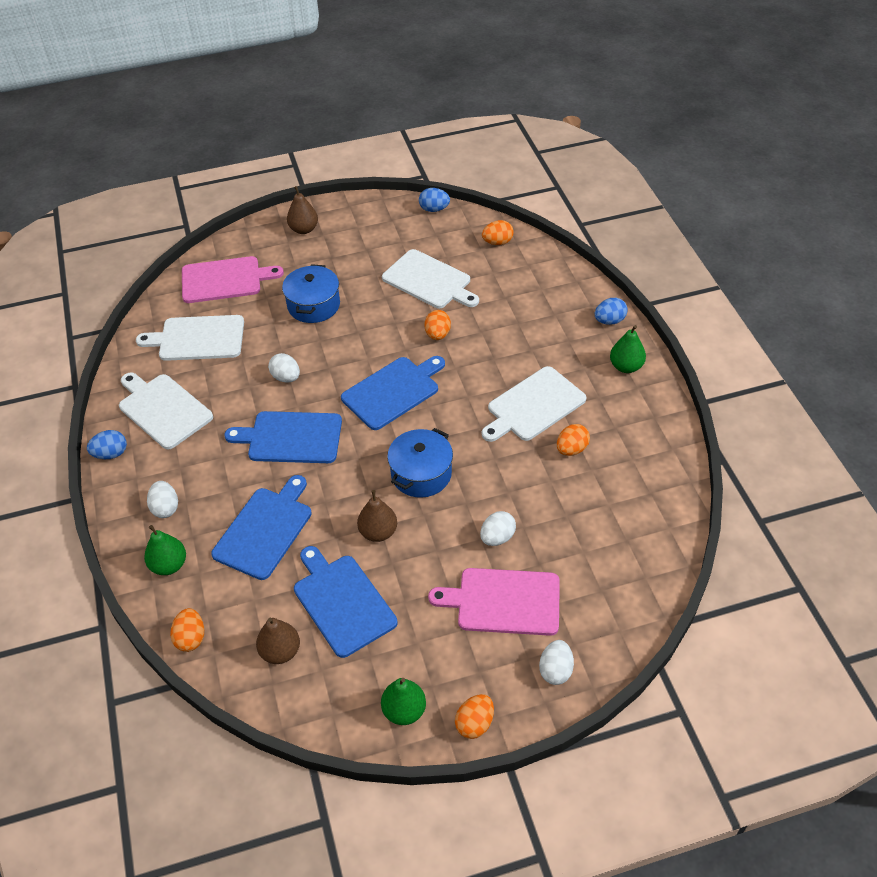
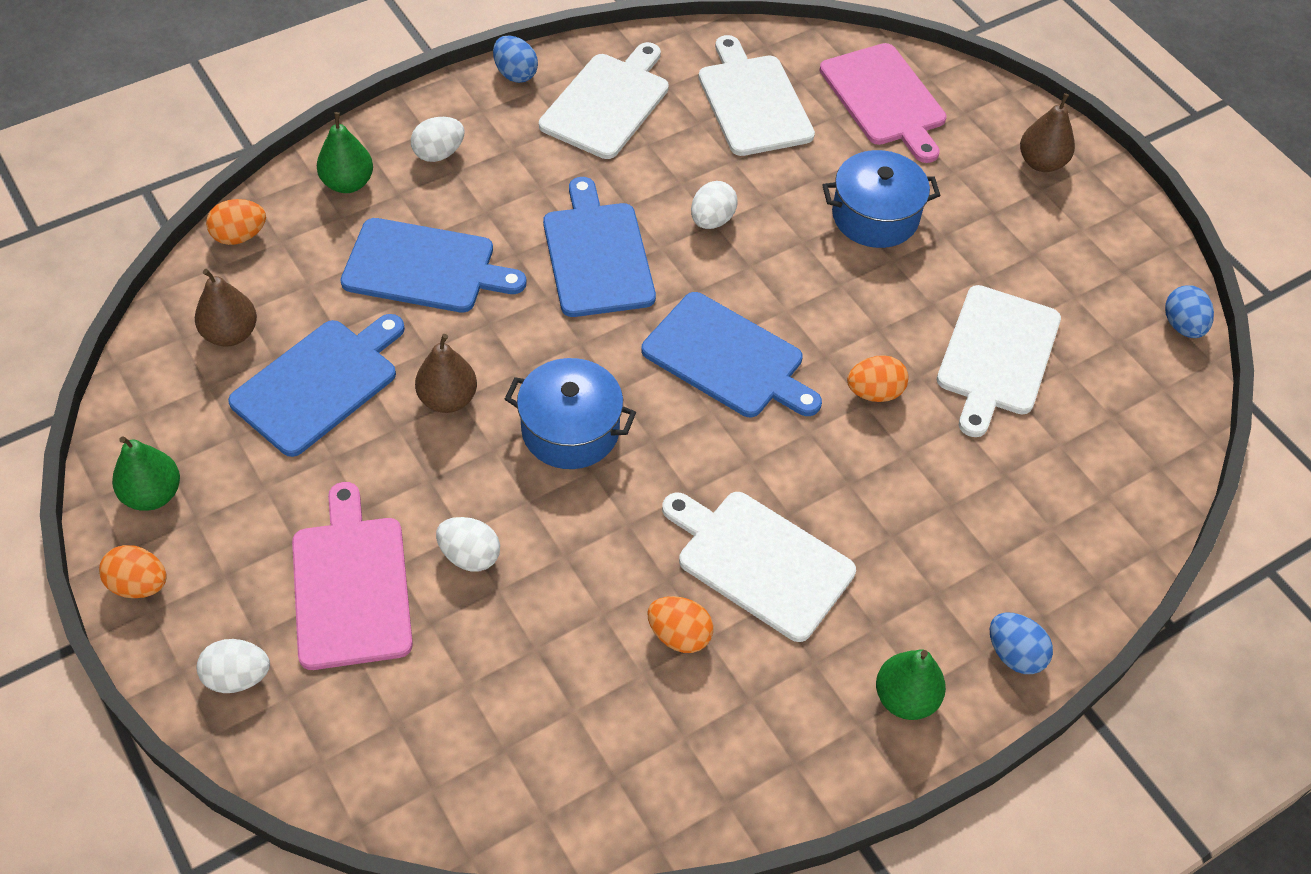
camera: 70 degrees right, 5 degrees up
orange egg [482,220,514,245] -> none

